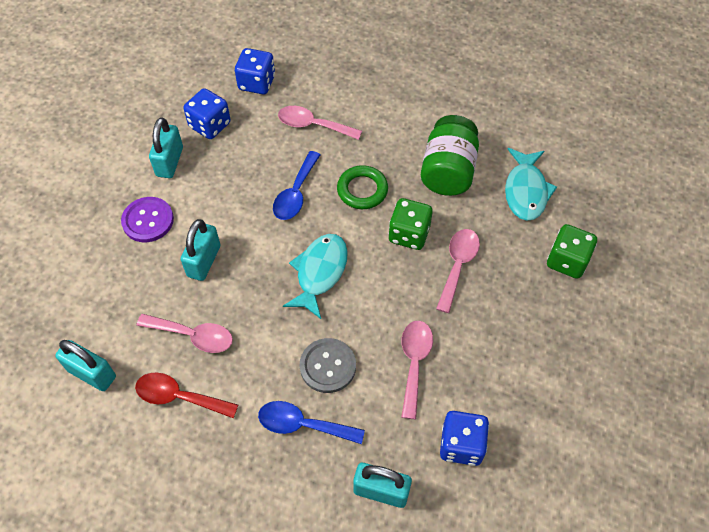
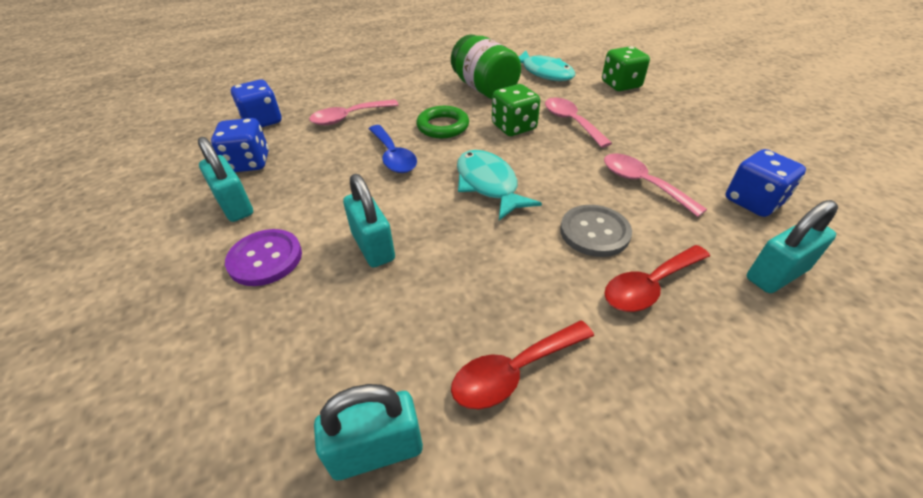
camera: 45 degrees left, 15 degrees down
pink spoon [137,314,233,353] -> none
blue spoon [258,401,365,444] -> red spoon [604,245,710,312]

